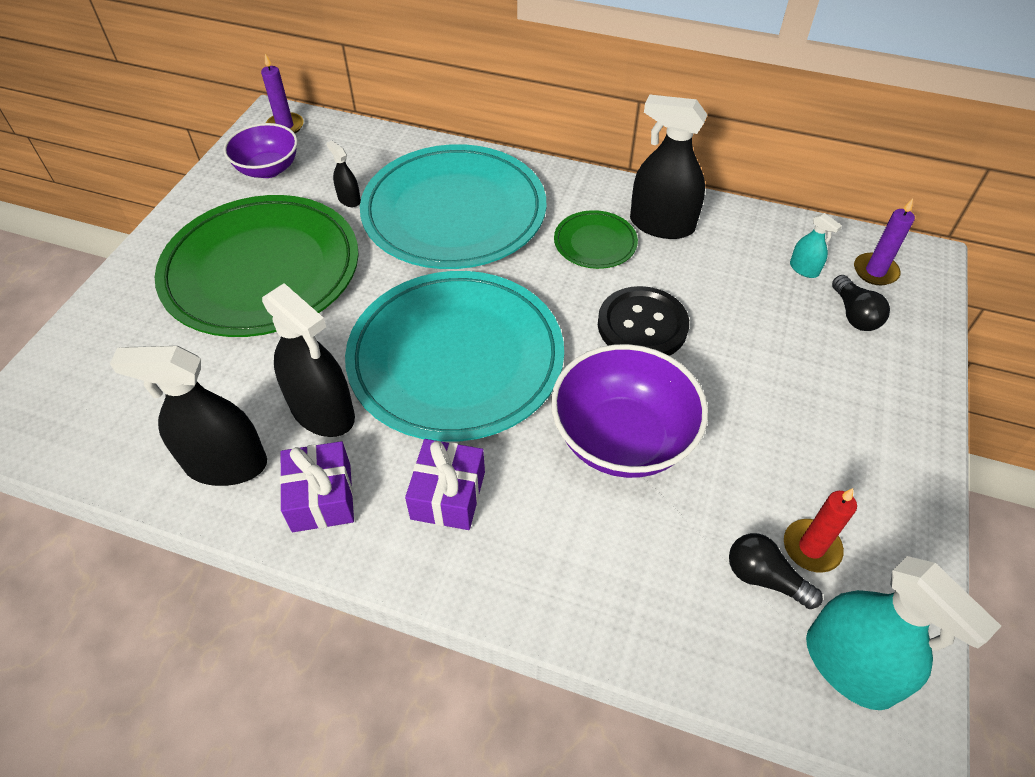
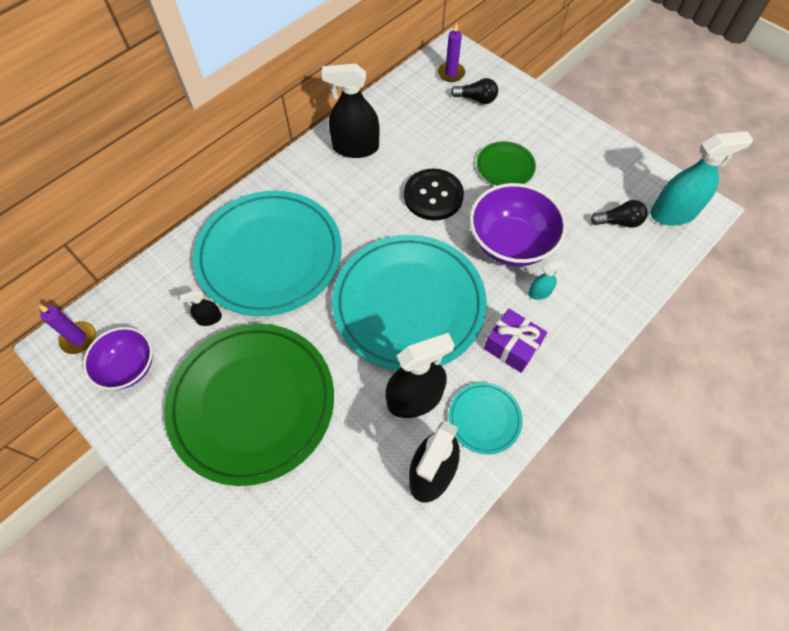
camera: 65 degrees left, 10 degrees up
purple gift [280,441,354,532] -> turquoise plate [449,383,523,455]
green plate [554,210,638,269] -> green plate moved to [477,141,536,186]
black spray bottle [630,94,708,239] -> black spray bottle turned 45 degrees clockwise [322,64,380,158]
black light bulb [729,533,823,609] -> black light bulb turned 150 degrees counterclockwise [590,200,648,228]
red candle [784,488,857,573] -> none
turquoise spray bottle [790,213,842,278] -> turquoise spray bottle moved to [528,261,565,300]

